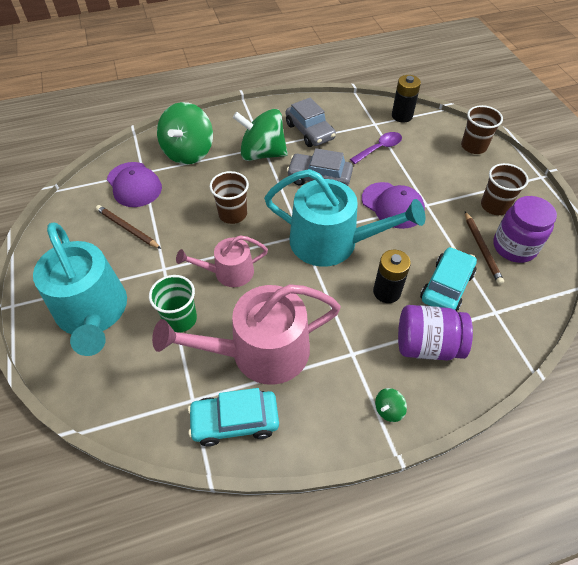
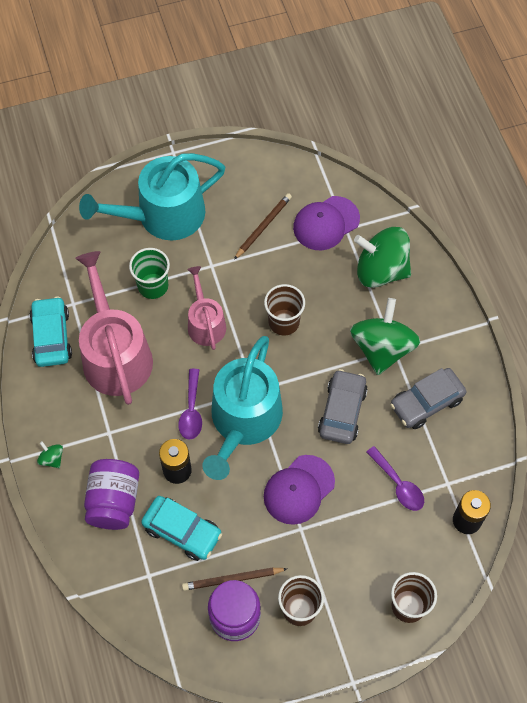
camera: 90 degrees right, 10 degrees up
none -> purple spoon [178,369,202,440]

